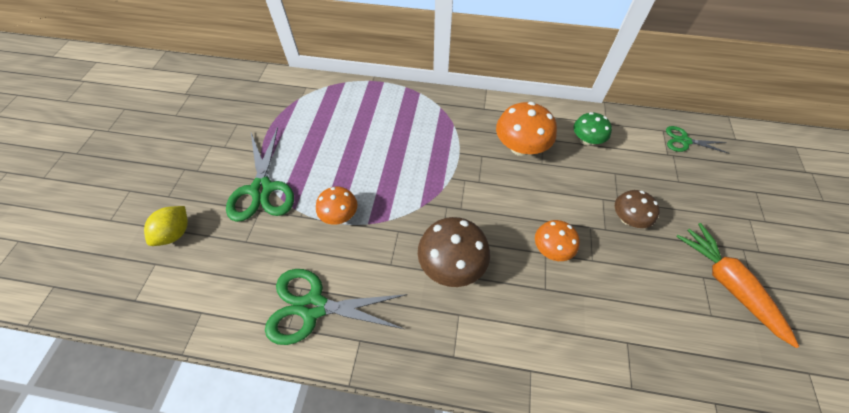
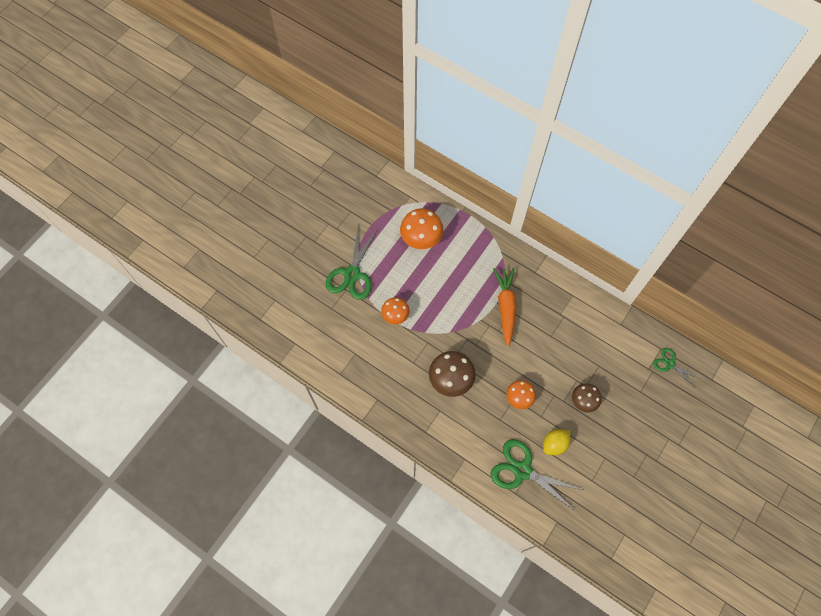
camera: 25 degrees right, 10 degrees up
yellow lemon [144,206,188,246] -> yellow lemon moved to [543,429,570,455]
green scissors [265,269,408,345] -> green scissors moved to [491,439,583,511]
orange mushroom [496,102,557,156] -> orange mushroom moved to [400,208,444,249]
green mushroom [574,112,612,146] -> none
orange carrot [676,223,799,348] -> orange carrot moved to [493,267,516,346]

